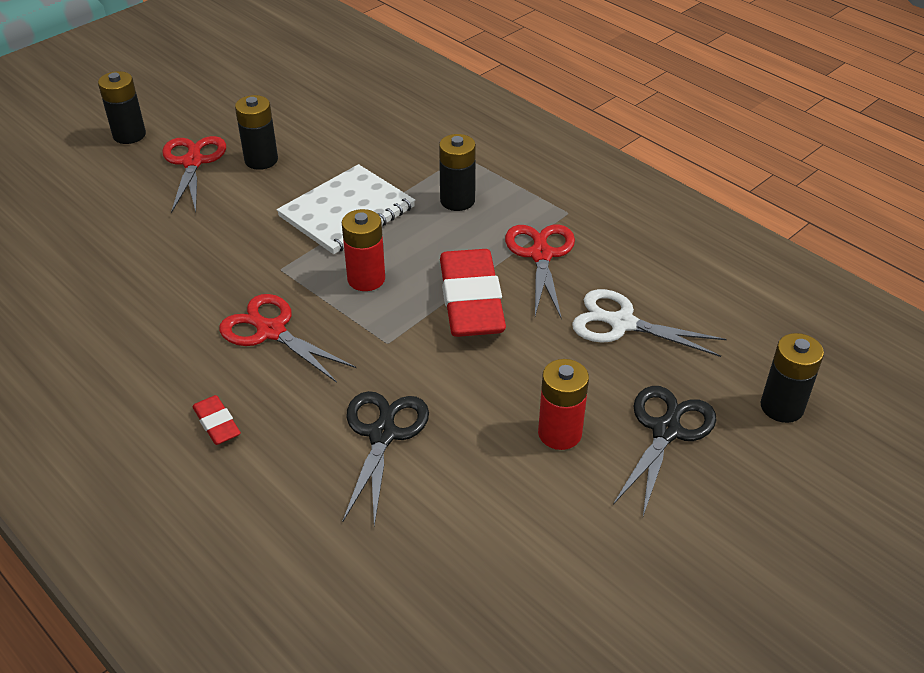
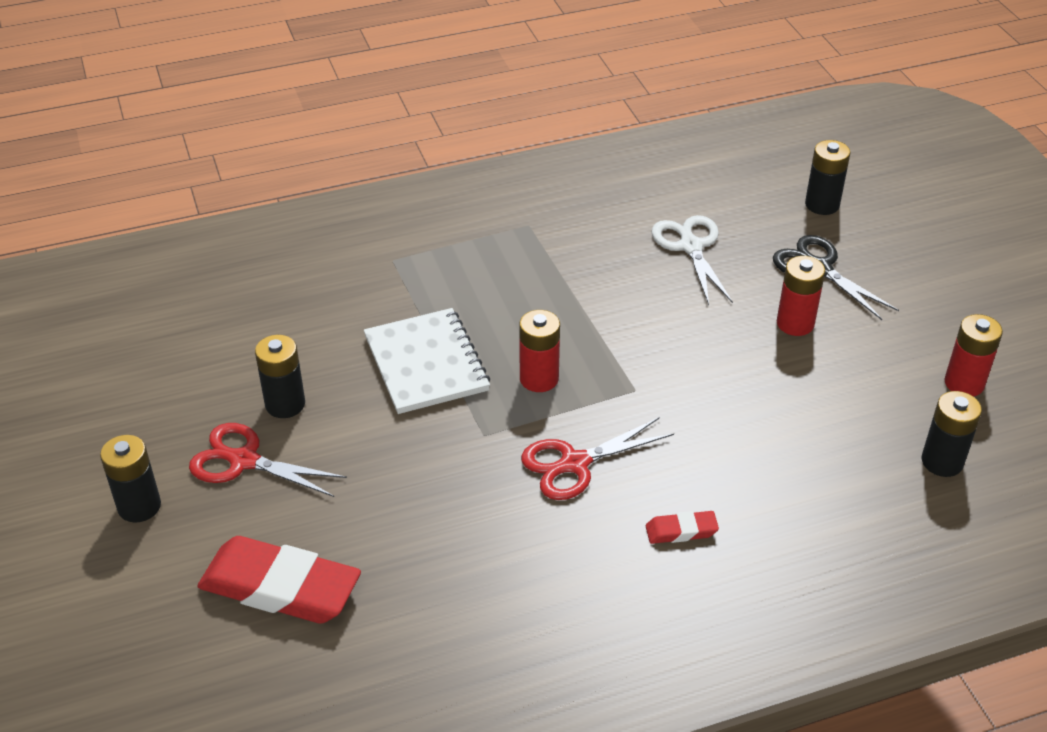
camera: 65 degrees left, 0 degrees up
black scissors [342,391,429,526] -> none
black battery [439,134,476,211] -> black battery moved to [922,391,982,477]
red eraser [440,249,506,337] -> red eraser moved to [198,536,361,624]
red scissors [505,225,575,319] -> none
white scissors [572,289,727,357] -> white scissors turned 120 degrees clockwise [652,215,733,305]
none -> red battery [944,314,1003,396]

